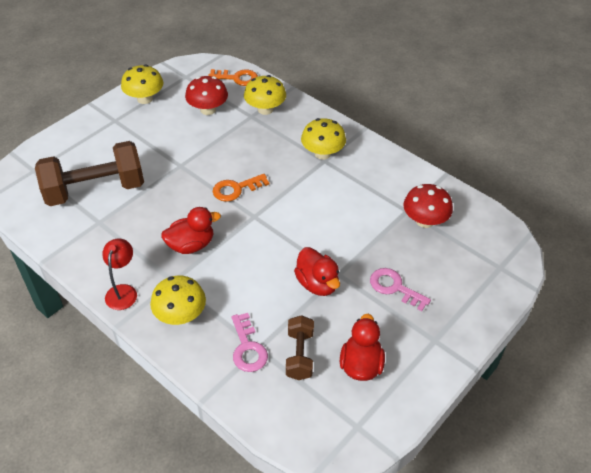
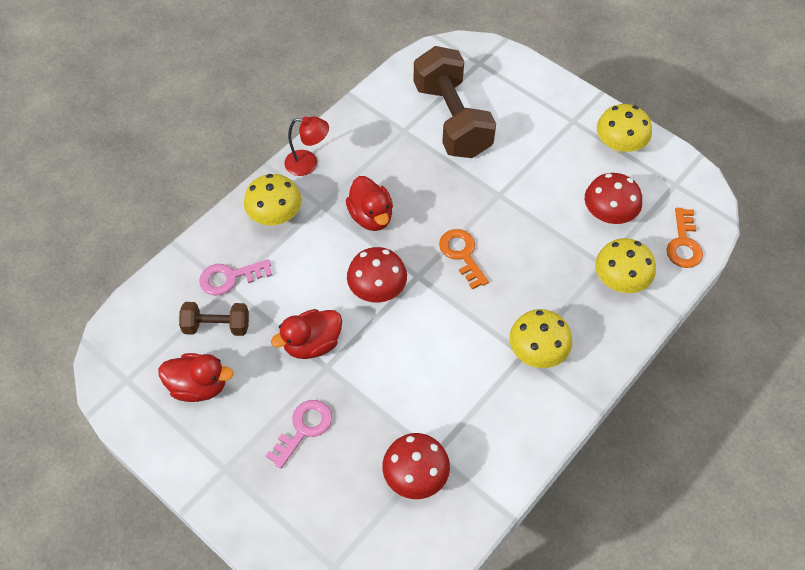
camera: 90 degrees right, 10 degrees up
none -> red mushroom [347,247,407,303]

